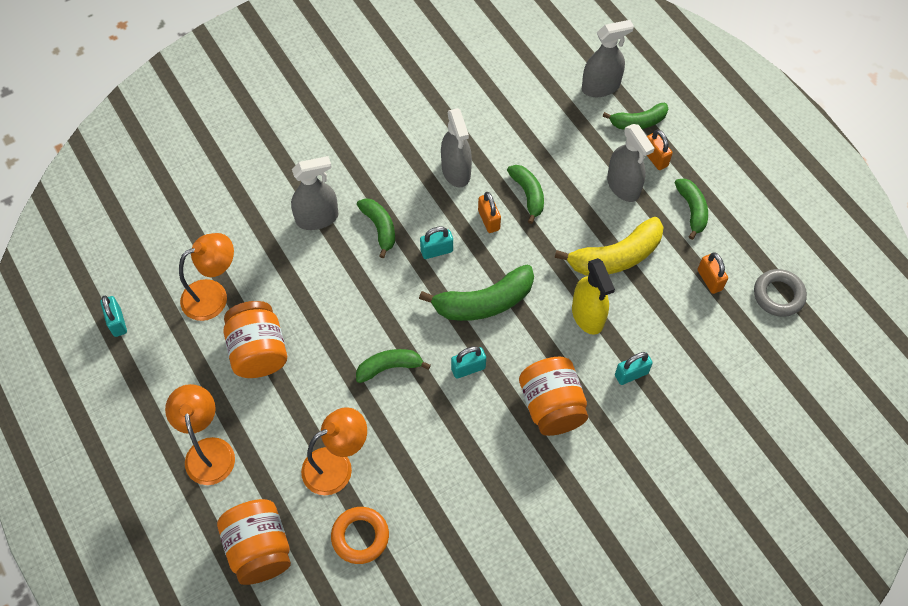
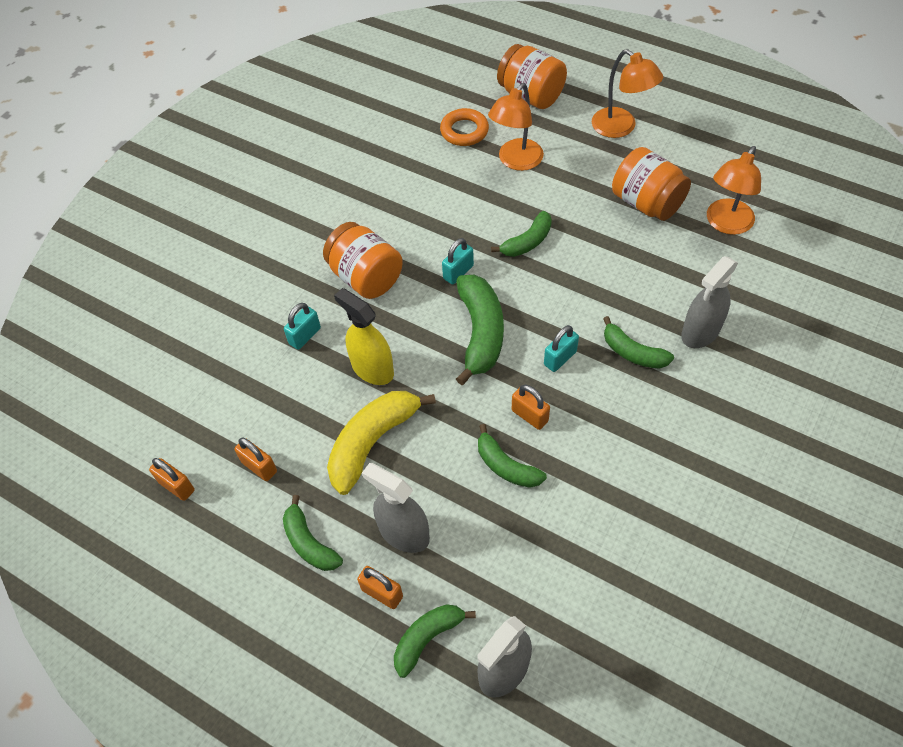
camera: 155 degrees right, 5 degrees down
turquoise padlock [100,296,127,337] -> none
green banana [419,265,534,321] -> green banana turned 135 degrees clockwise [456,275,504,385]
grey spray bottle [441,108,472,187] -> none
grey ring [754,269,807,317] -> orange padlock [149,458,195,501]

